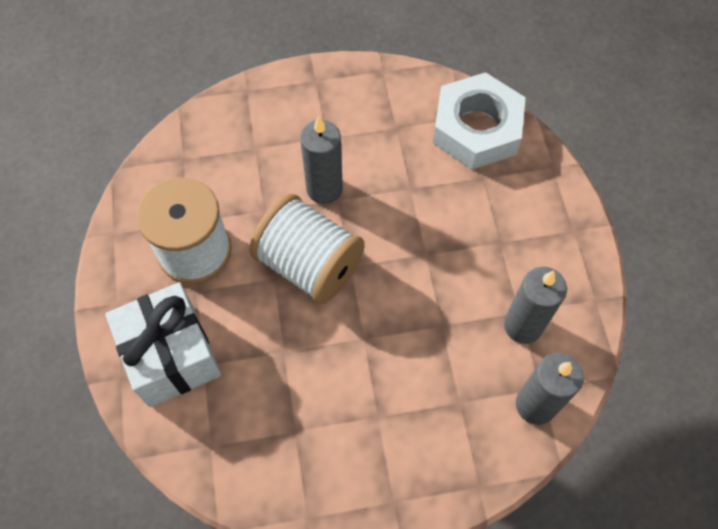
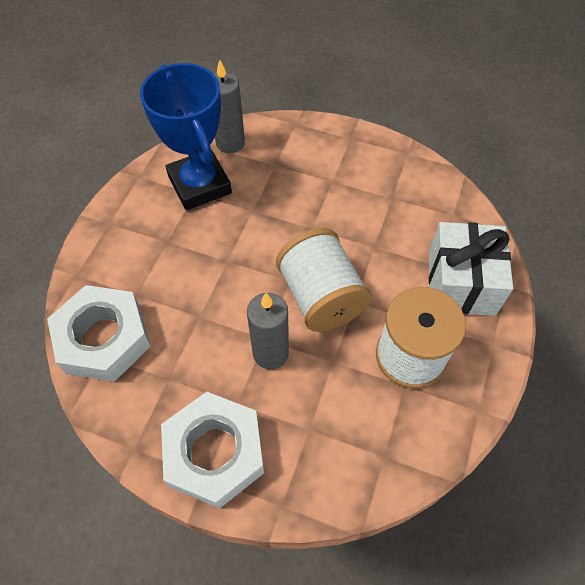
camera: 150 degrees left, 5 degrees down
grey candle [504,267,567,344] -> blue trophy [140,63,232,210]
none -> white nut [161,392,264,509]

